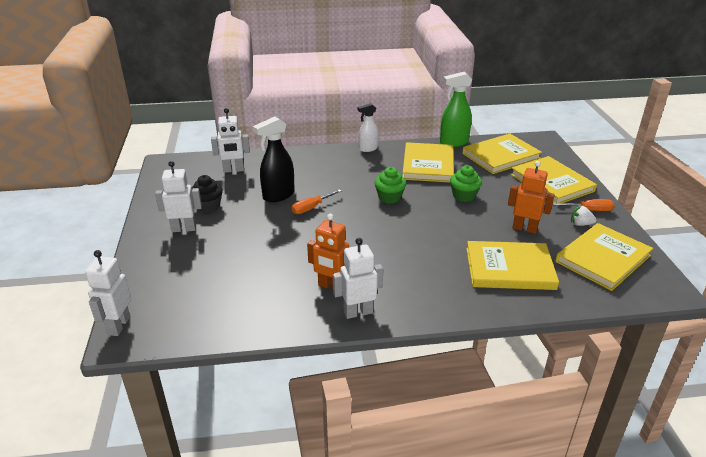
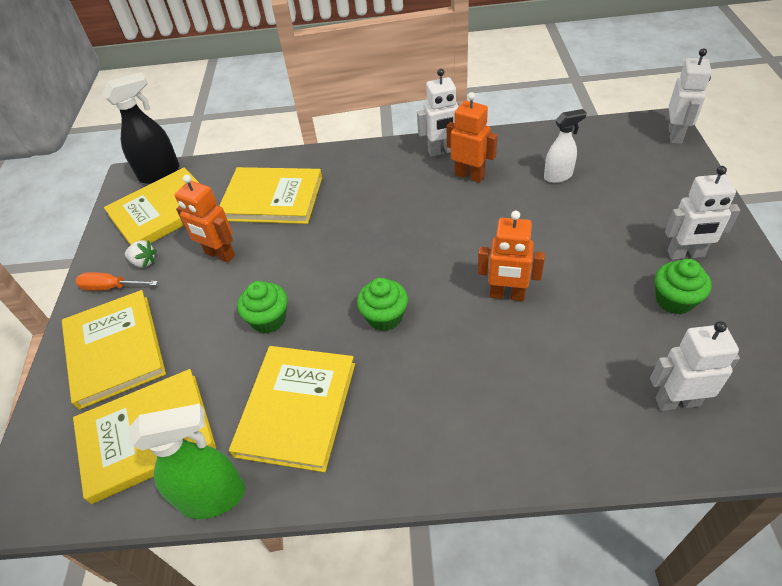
camera: 170 degrees left, 15 degrees up
black cupcake [192,175,223,212] -> green cupcake [655,259,712,314]
black spray bottle [253,117,295,202] -> black spray bottle moved to [102,72,180,184]
orange screwdriver [292,189,341,214] -> orange robot [478,211,545,301]
white spray bottle [358,103,379,152] -> white spray bottle moved to [544,109,587,183]

